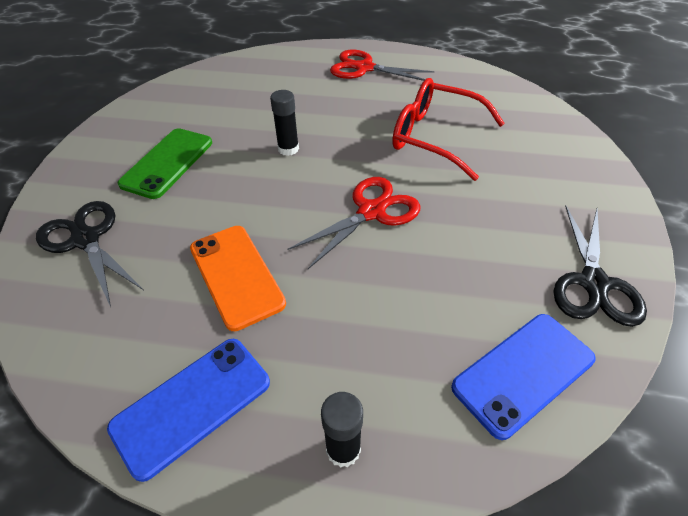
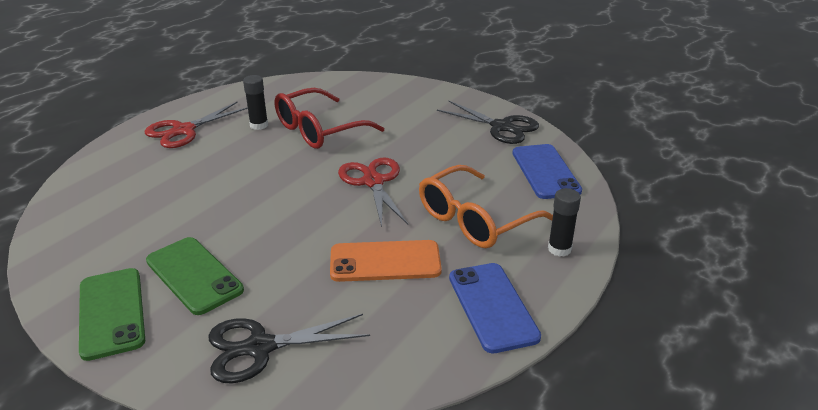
camera: 65 degrees left, 15 degrees down
black glue stick [270,90,299,156] -> black glue stick moved to [243,75,268,130]
none -> green phone [79,268,145,361]
none -> orange glasses [419,165,553,248]

